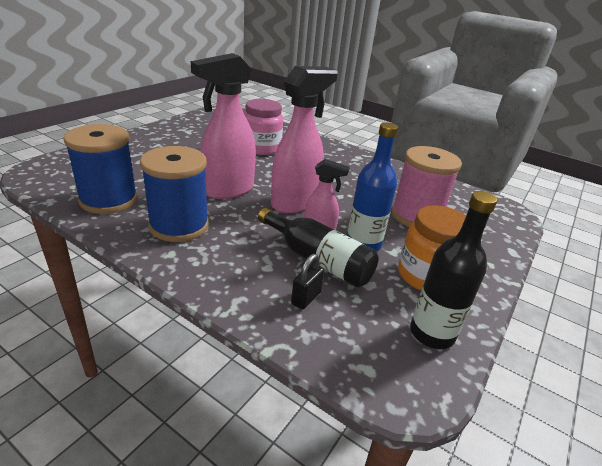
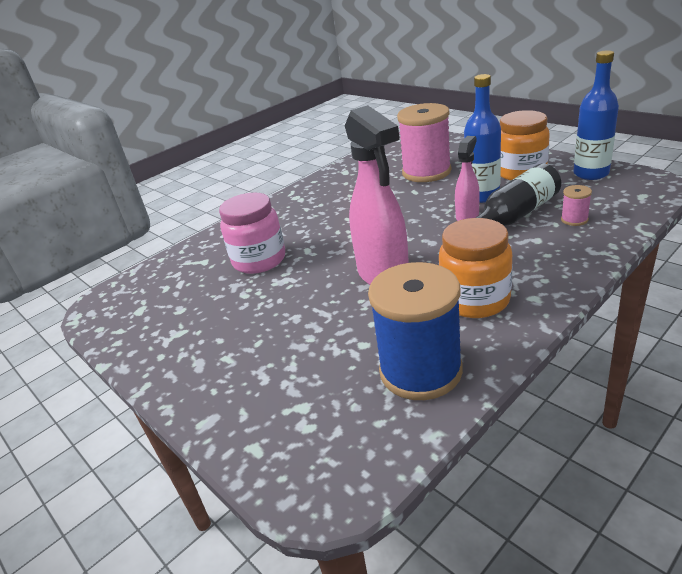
camera: 70 degrees left, 0 degrees up
blue spool [140,146,209,242] -> orange jar [439,218,513,318]
pink spray bottle [271,66,338,213] -> none
black padlock [291,254,324,309] -> pink spool [561,185,592,226]
black bottle [410,191,497,349] -> blue bottle [573,50,619,180]

